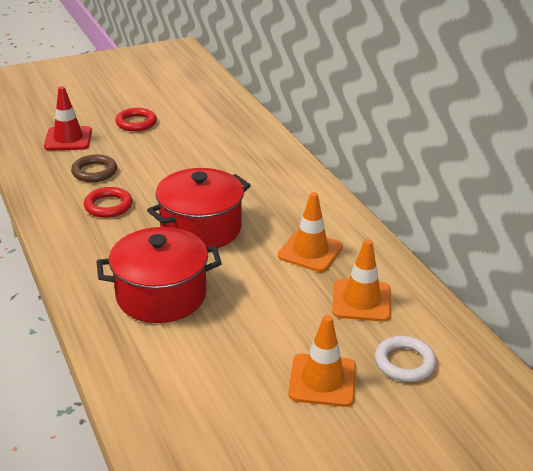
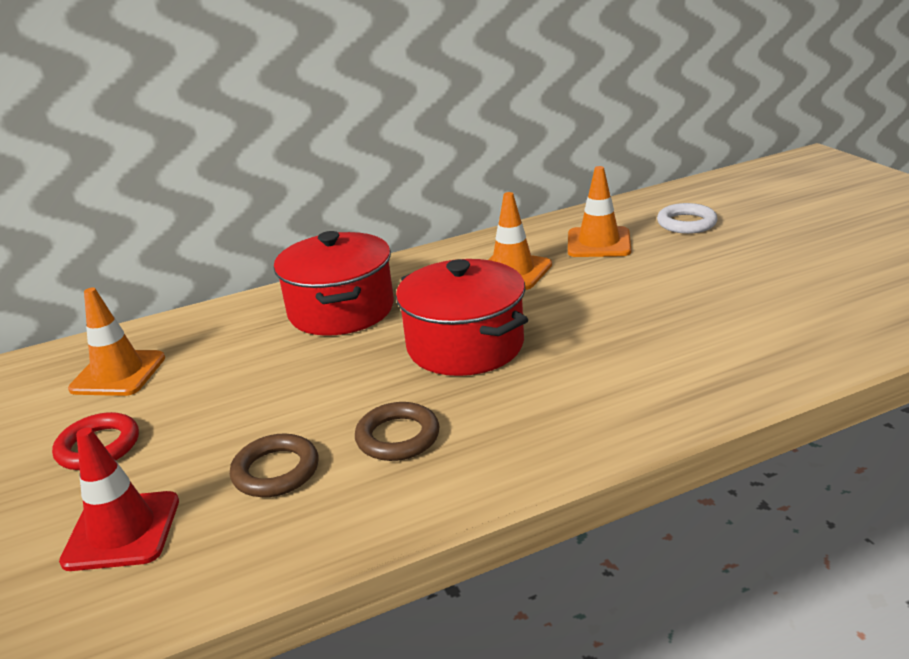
camera: 85 degrees left, 5 degrees down
red ring [84,187,133,218] -> brown ring [355,402,440,461]
red pot [96,227,222,323] -> red pot moved to [274,231,394,336]
orange traffic cone [288,315,356,407] -> orange traffic cone moved to [68,288,165,396]

